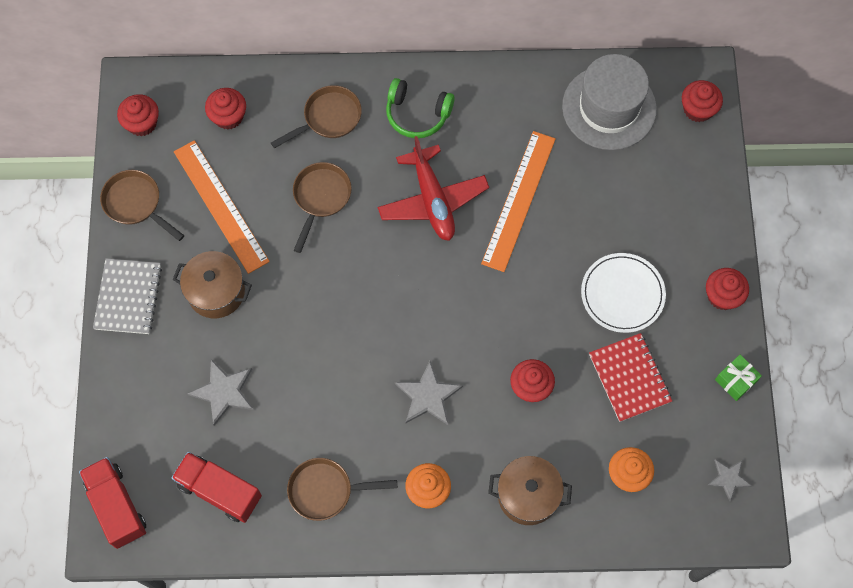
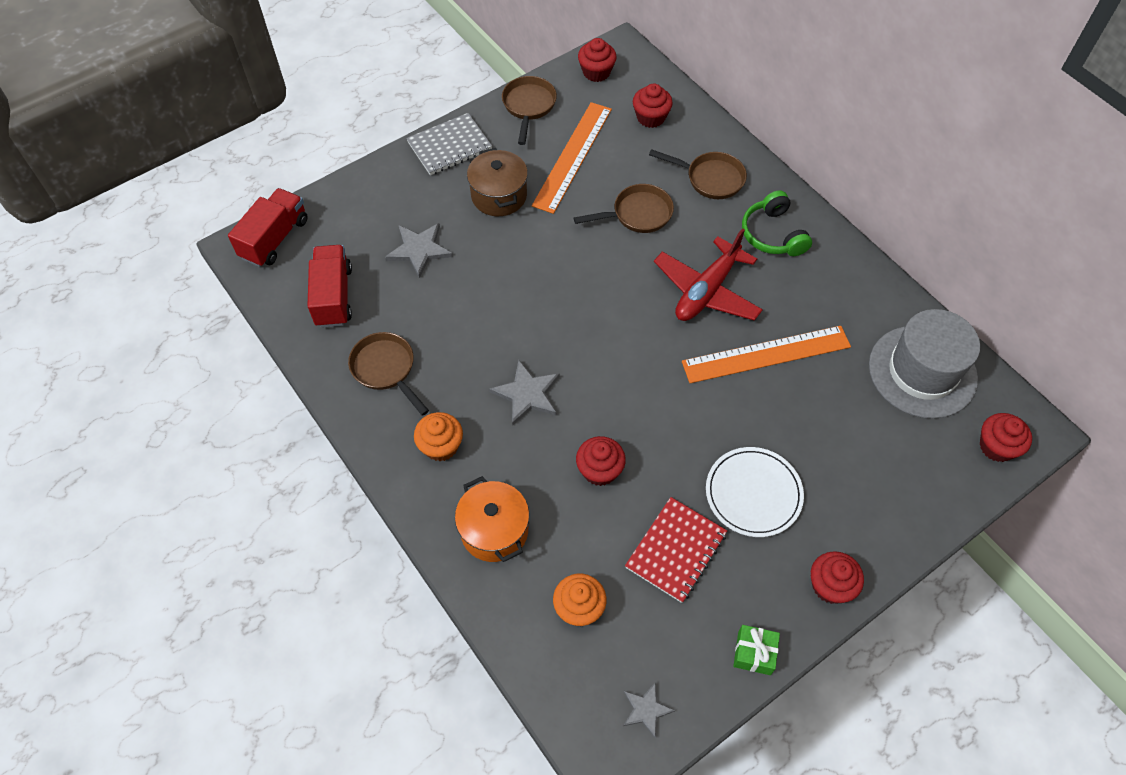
camera: 55 degrees right, 10 degrees down
brown pot [488,456,572,525] -> orange pot [455,476,529,562]

